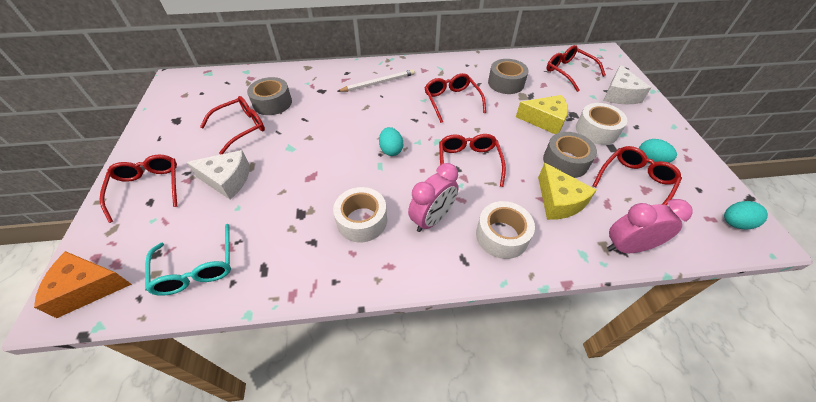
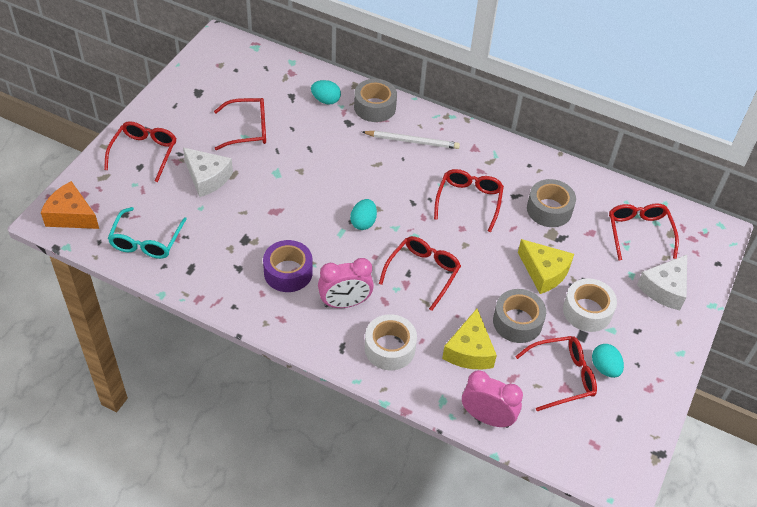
camera: 30 degrees right, 0 degrees up
grey tape [247,77,292,115] -> grey tape moved to [354,79,397,122]
white tape [333,187,387,242] -> purple tape [263,240,313,292]
turquoise egg [724,201,768,229] -> turquoise egg moved to [311,80,341,105]

